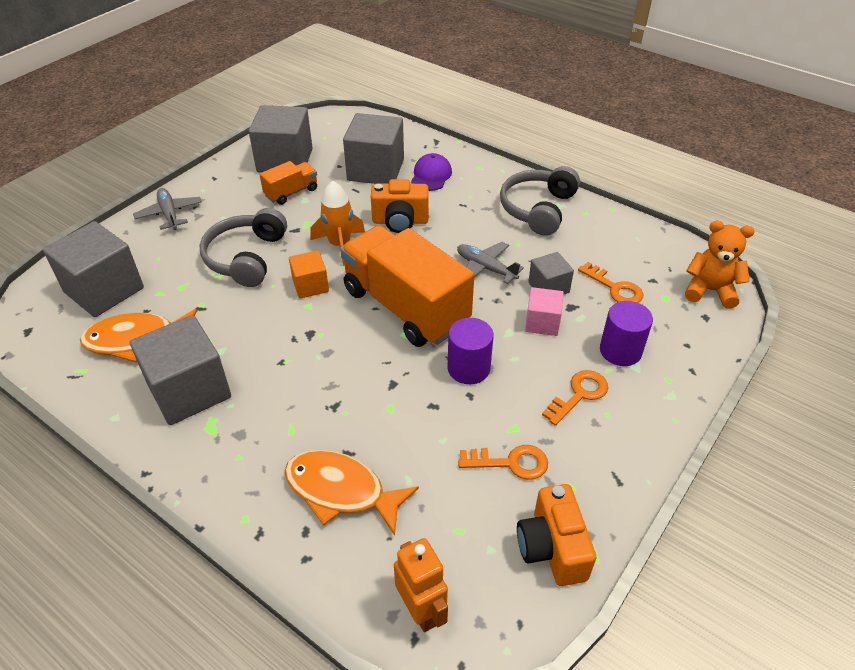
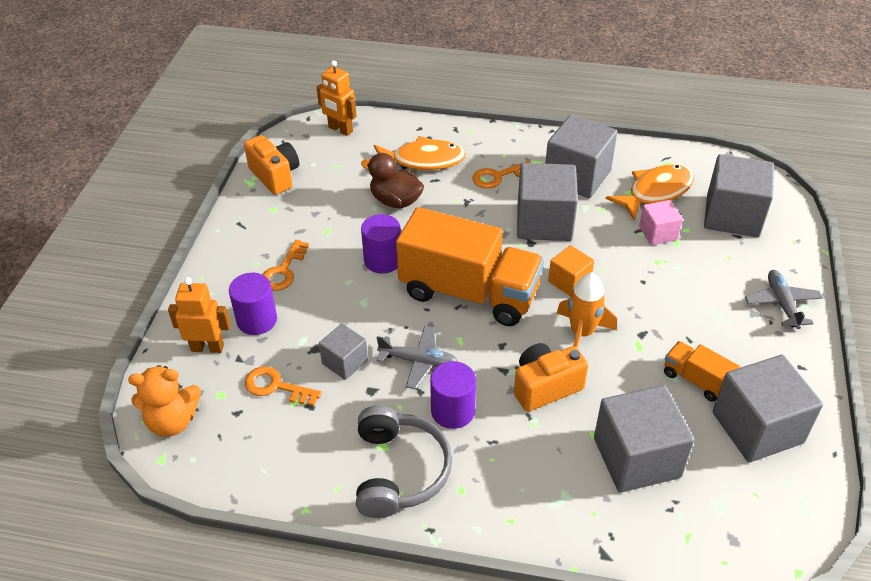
camera: 155 degrees right, 0 degrees up
grey plane [133,188,202,230] -> grey plane turned 135 degrees counterclockwise [745,270,823,329]
grey headphones [200,208,287,287] -> none
orange truck [259,161,317,205] -> orange truck turned 105 degrees clockwise [664,341,741,402]
purple cap [411,153,452,191] -> none
orange key [458,445,548,480] -> orange key moved to [472,161,531,188]
pink cube [525,287,564,336] -> pink cube moved to [639,200,683,245]
none -> orange robot [168,277,231,353]
none -> brown duck [361,153,424,208]
none -> purple cylinder [430,361,476,429]
none -> grey cube [517,163,578,241]

